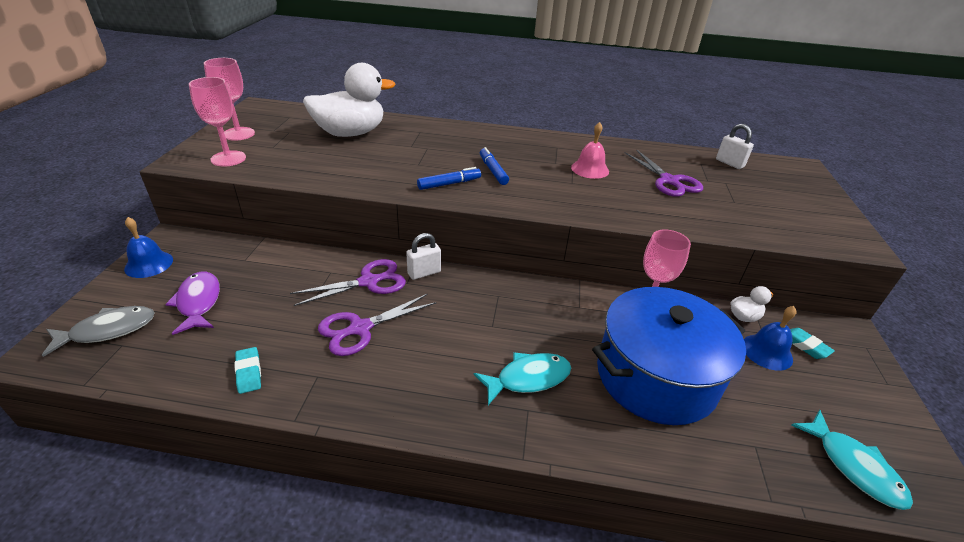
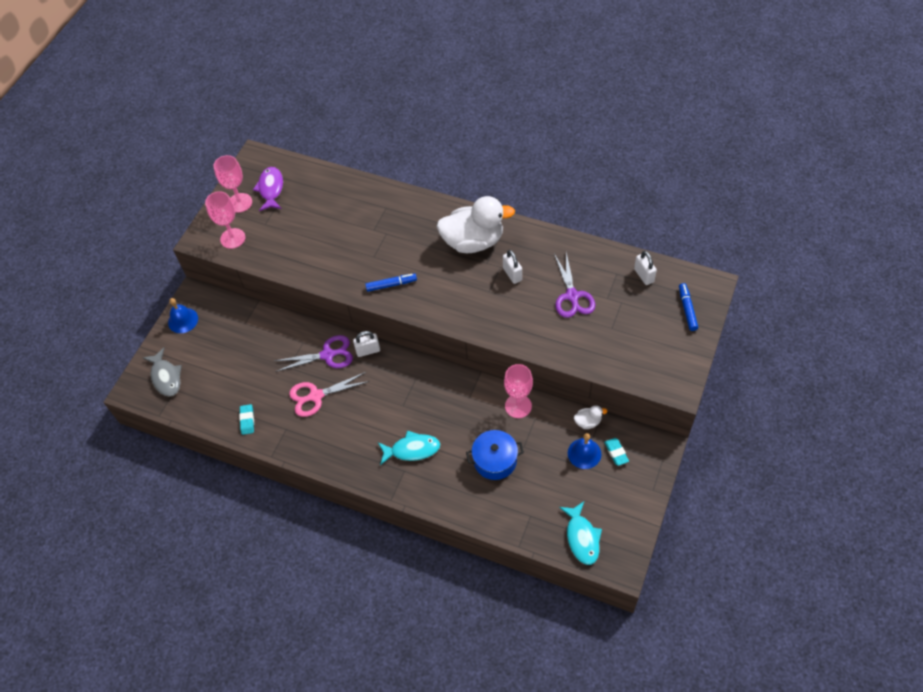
camera: 20 degrees right, 20 degrees up
grey fish [42,306,154,357] -> grey fish turned 75 degrees clockwise [143,348,182,397]
purple fish [165,271,220,335] -> purple fish moved to [253,167,283,211]
white duck [303,63,396,137] -> white duck moved to [436,196,515,253]
purple scissors [318,294,436,356] -> pink scissors [289,372,369,417]
blue marker [480,147,509,185] -> blue marker moved to [679,283,698,331]
pink bell [571,122,609,179] -> white padlock [503,250,522,284]
blue pot [592,287,746,425] -> blue pot [466,430,524,480], size x0.55

